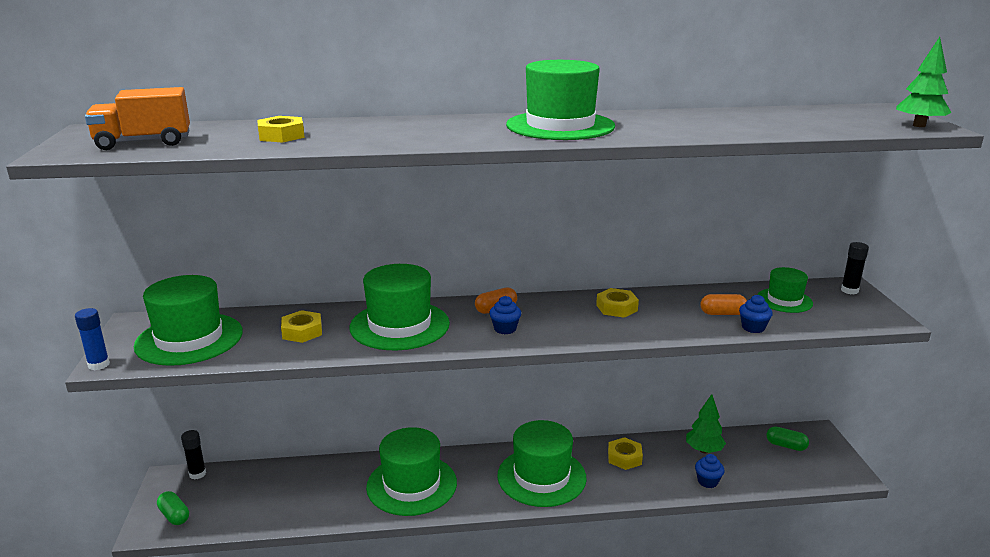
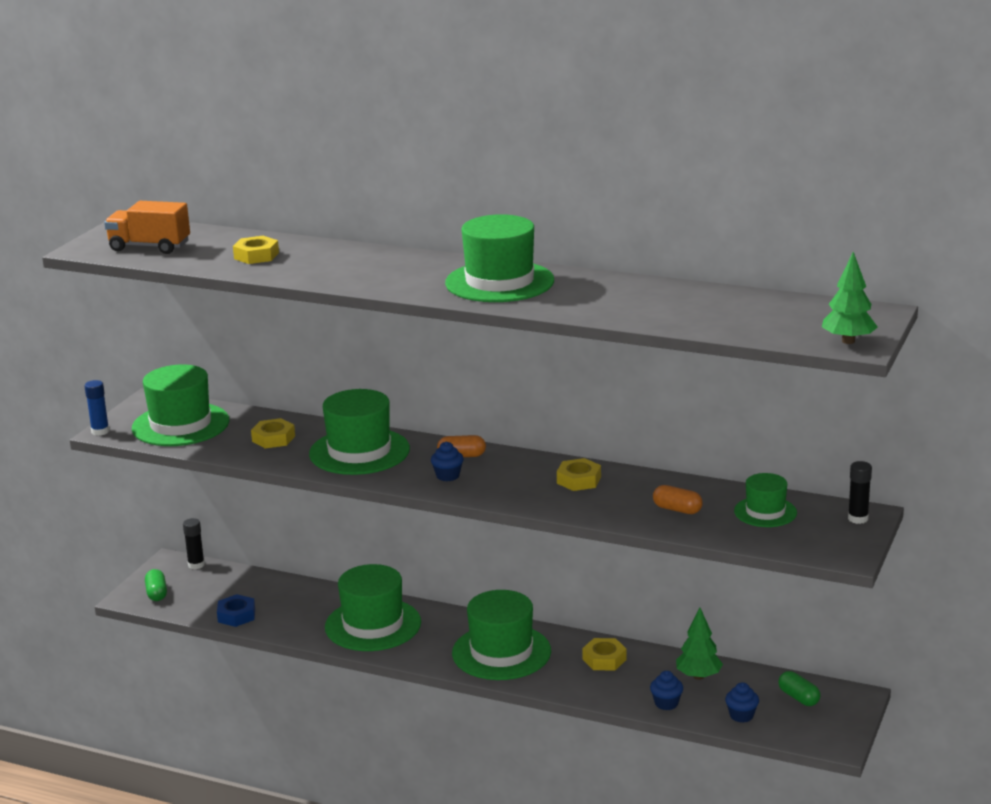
camera: 30 degrees right, 0 degrees up
blue cupcake [739,295,773,333] -> blue cupcake moved to [725,682,759,723]
none -> blue nut [217,594,255,627]

